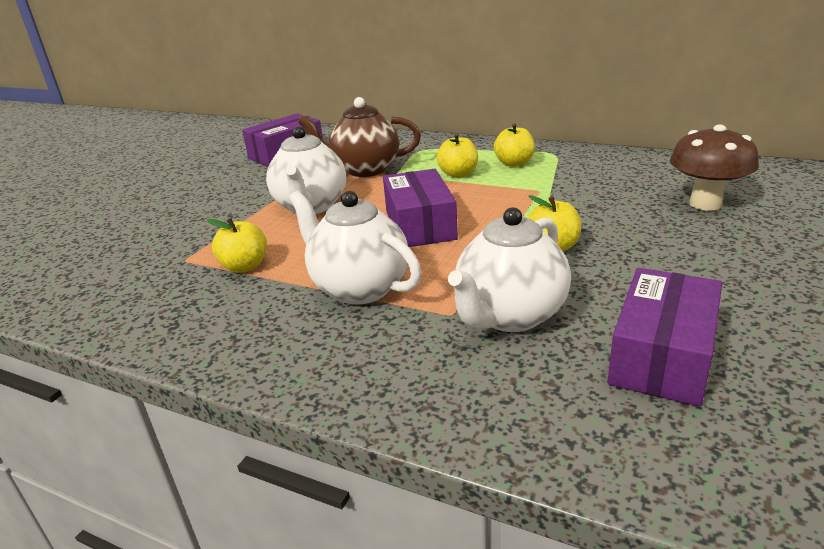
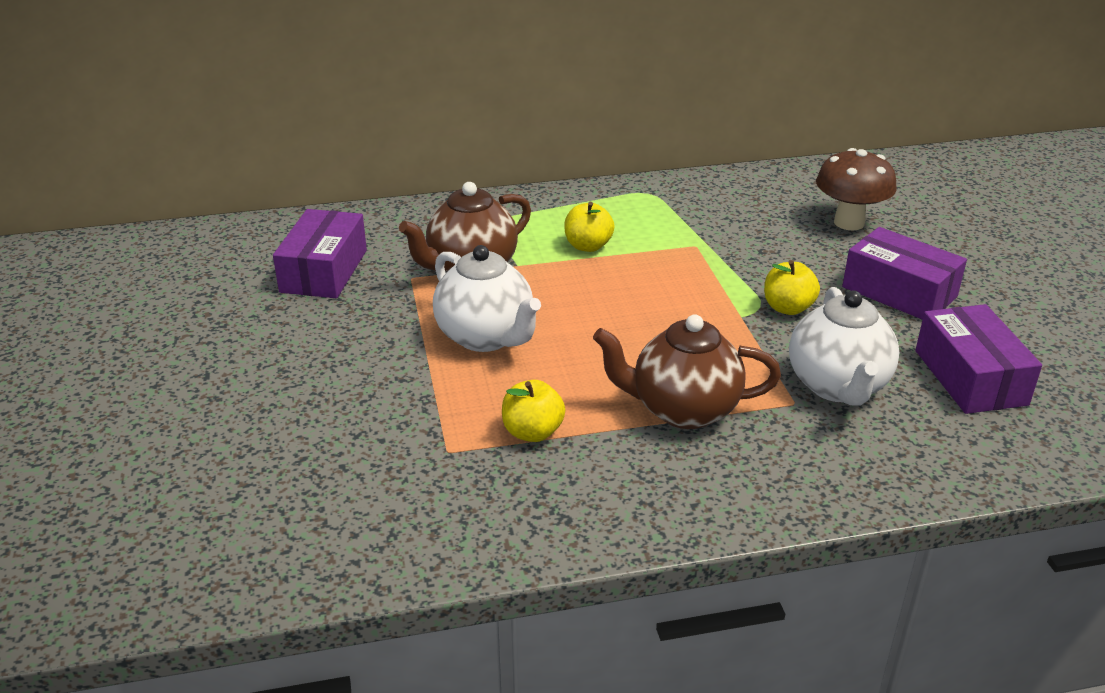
camera: 40 degrees left, 5 degrees up
white teapot [289,191,422,305] -> brown teapot [593,314,781,429]
purple box [383,169,458,247] -> purple box moved to [842,227,967,320]
yellow apple [494,123,535,167] -> none

